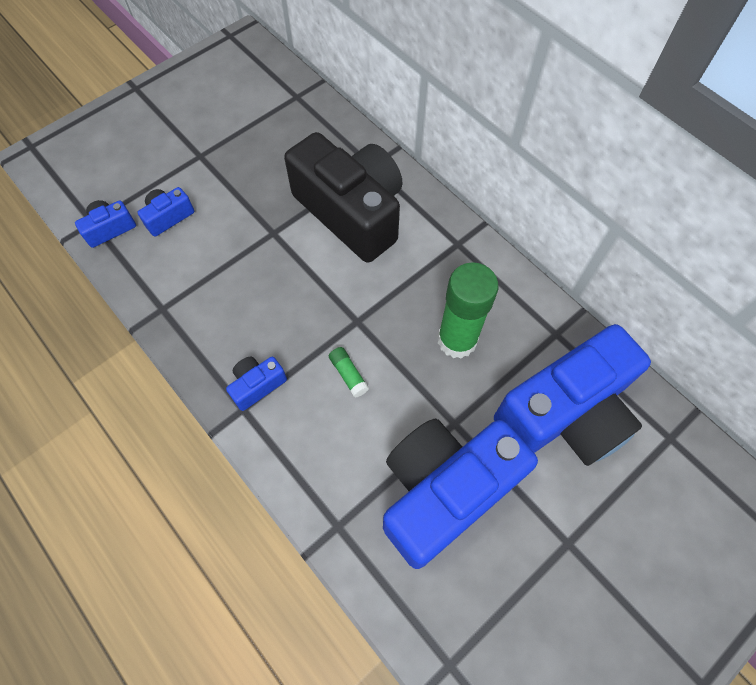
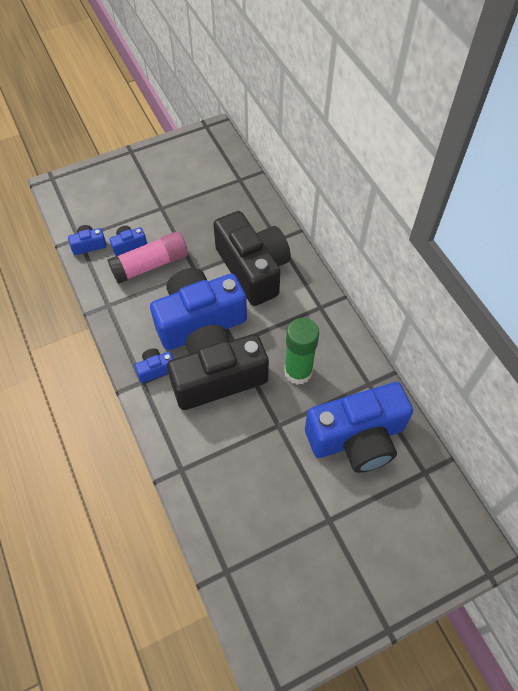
camera: 15 degrees right, 5 degrees down
green glue stick [329,347,369,398] -> black camera [167,325,269,410]
blue camera [383,419,538,569] -> blue camera moved to [150,268,247,350]
none -> pink glue stick [107,232,188,284]

